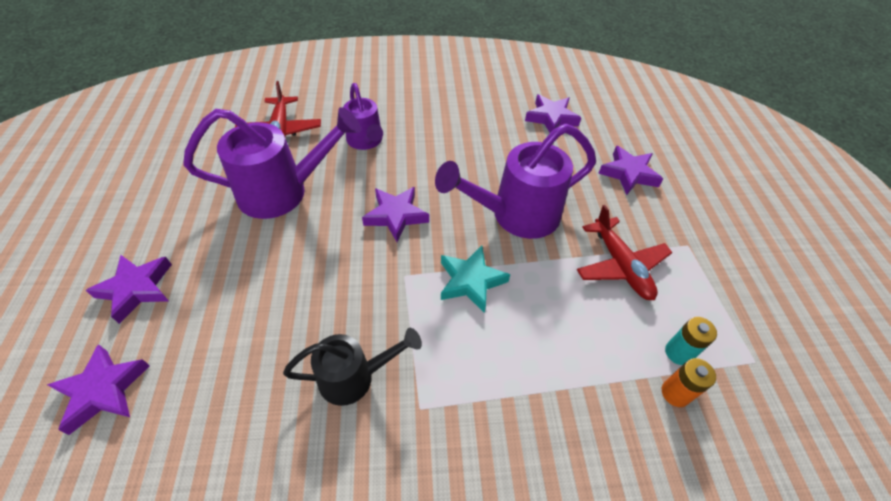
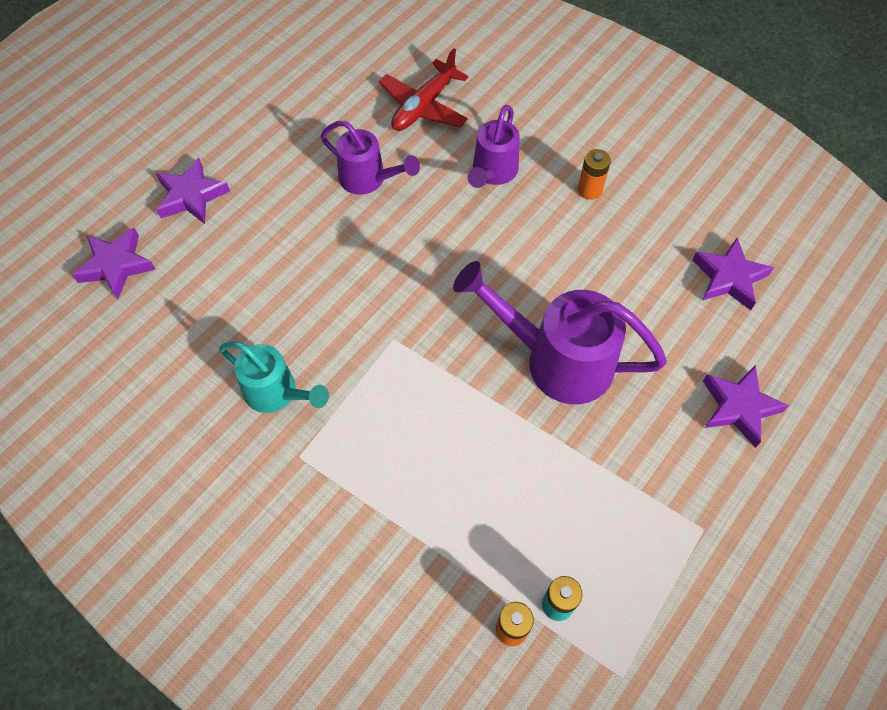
camera: 45 degrees right, 10 degrees up
purple watering can [183,107,361,219] -> purple watering can [321,121,420,194], size x0.61
black watering can [283,328,422,406] -> turquoise watering can [219,341,329,413]
purple star [362,187,429,242] -> none
turquoise star [441,246,510,313] -> none
red plane [577,205,673,300] -> none
none -> orange battery [578,149,611,200]

